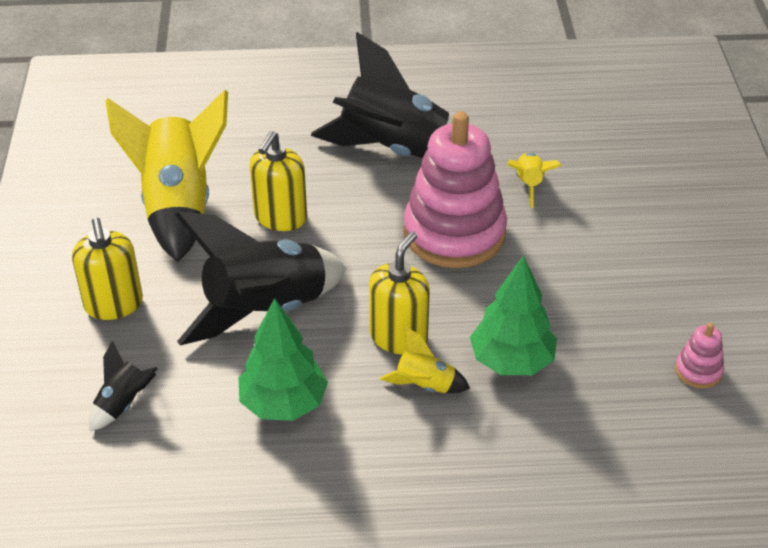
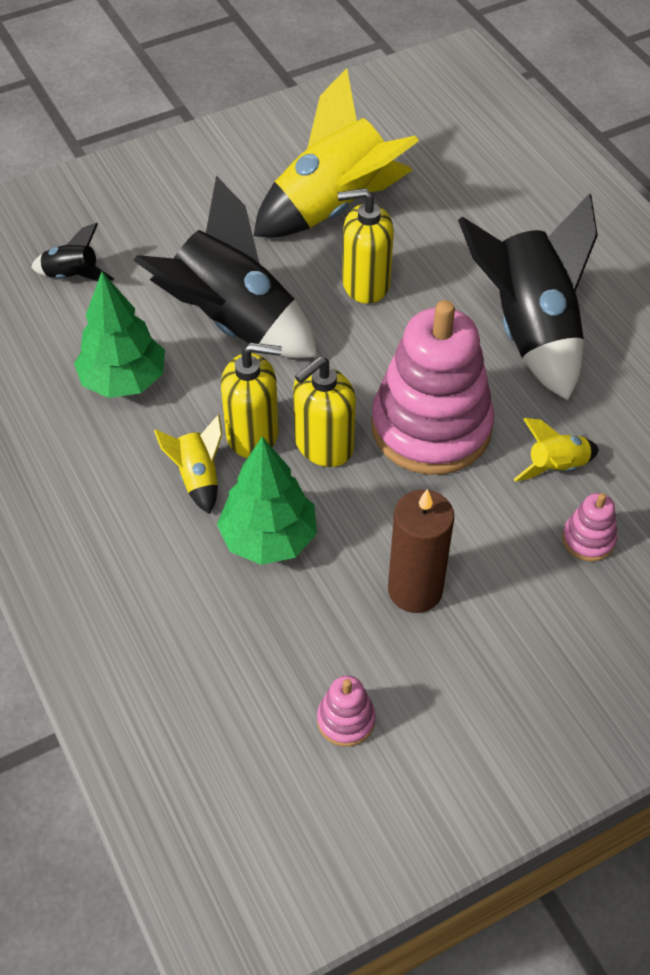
camera: 65 degrees right, 10 degrees up
yellow soap dispenser [72,217,143,320] -> yellow soap dispenser moved to [293,357,356,467]
none -> brown candle [388,489,454,613]
none -> pink stacking toy [562,493,617,562]

